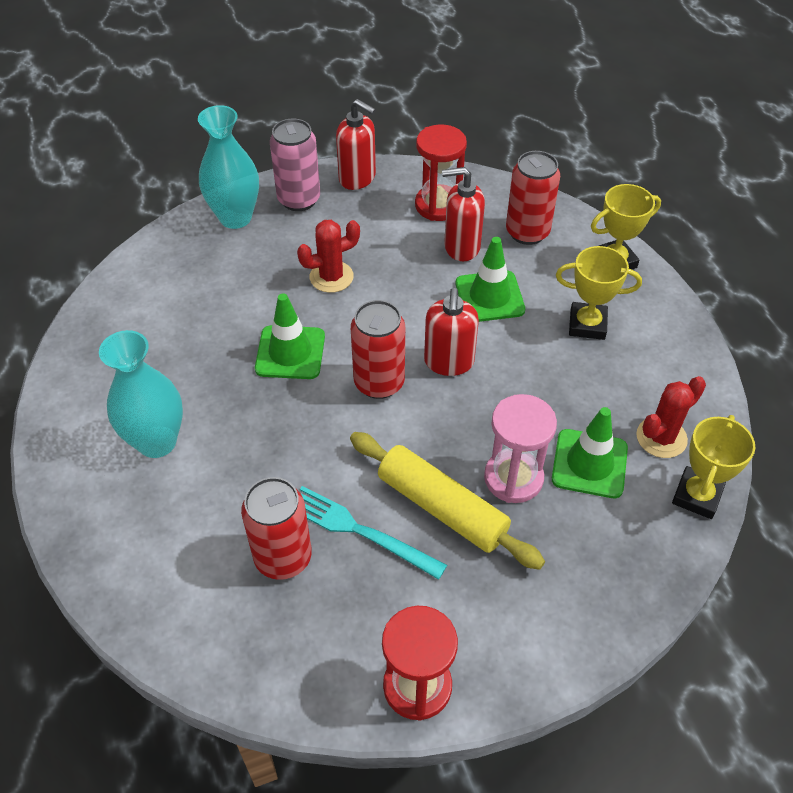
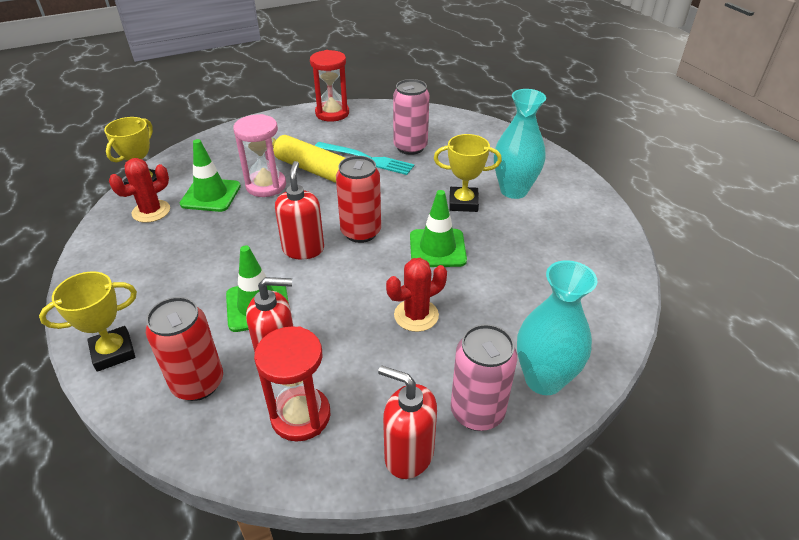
camera: 175 degrees right, 10 degrees down
red can [241,477,312,580] -> pink can [393,79,429,155]
yellow trophy [556,246,642,340] -> yellow trophy moved to [434,134,502,212]

